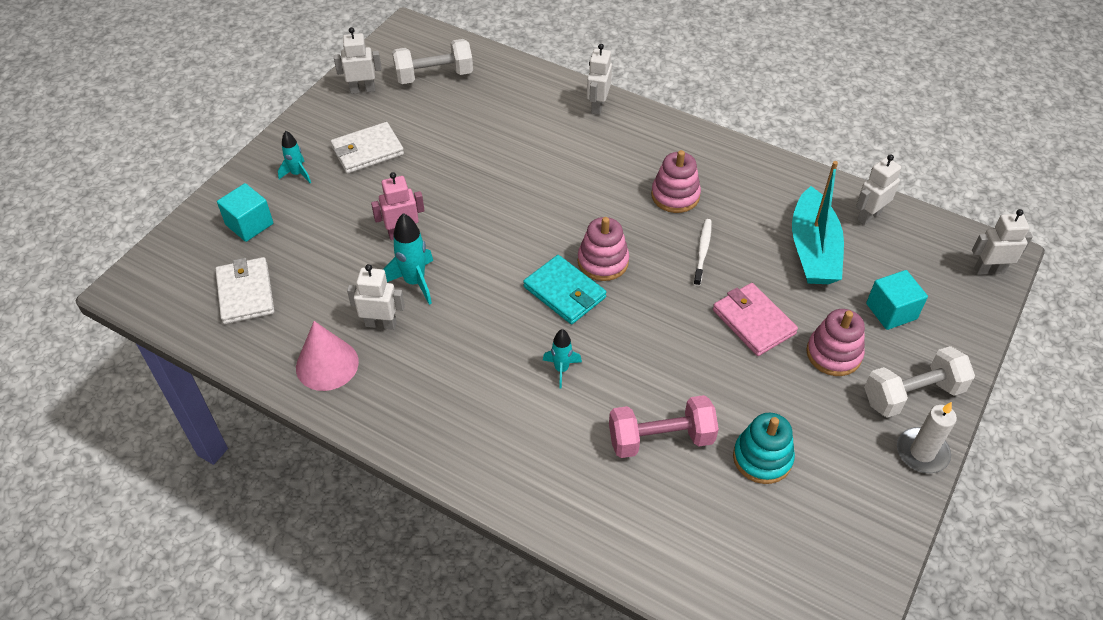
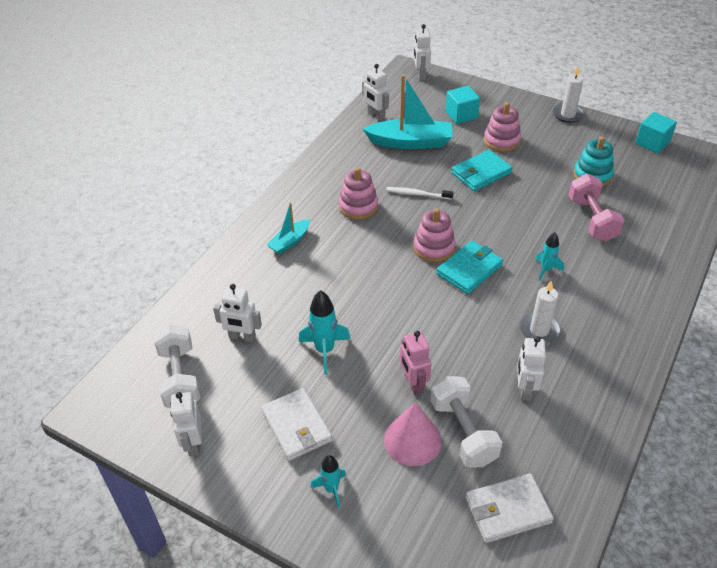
camera: 90 degrees left, 5 degrees down
turquoise cube [217,183,273,242] -> turquoise cube moved to [635,112,677,154]
pink cone [296,321,359,391] -> pink cone moved to [384,402,442,466]
turquoise rocket [383,213,433,305] -> turquoise rocket moved to [299,290,350,375]
white robot [587,44,612,115] -> white robot moved to [213,284,262,343]
pink wallet [713,283,798,356] -> turquoise wallet [451,150,513,191]
white dumbbell [864,346,975,418] -> white dumbbell moved to [431,376,502,468]
none -> turquoise boat [266,203,310,254]
none -> white candle [519,281,561,344]

